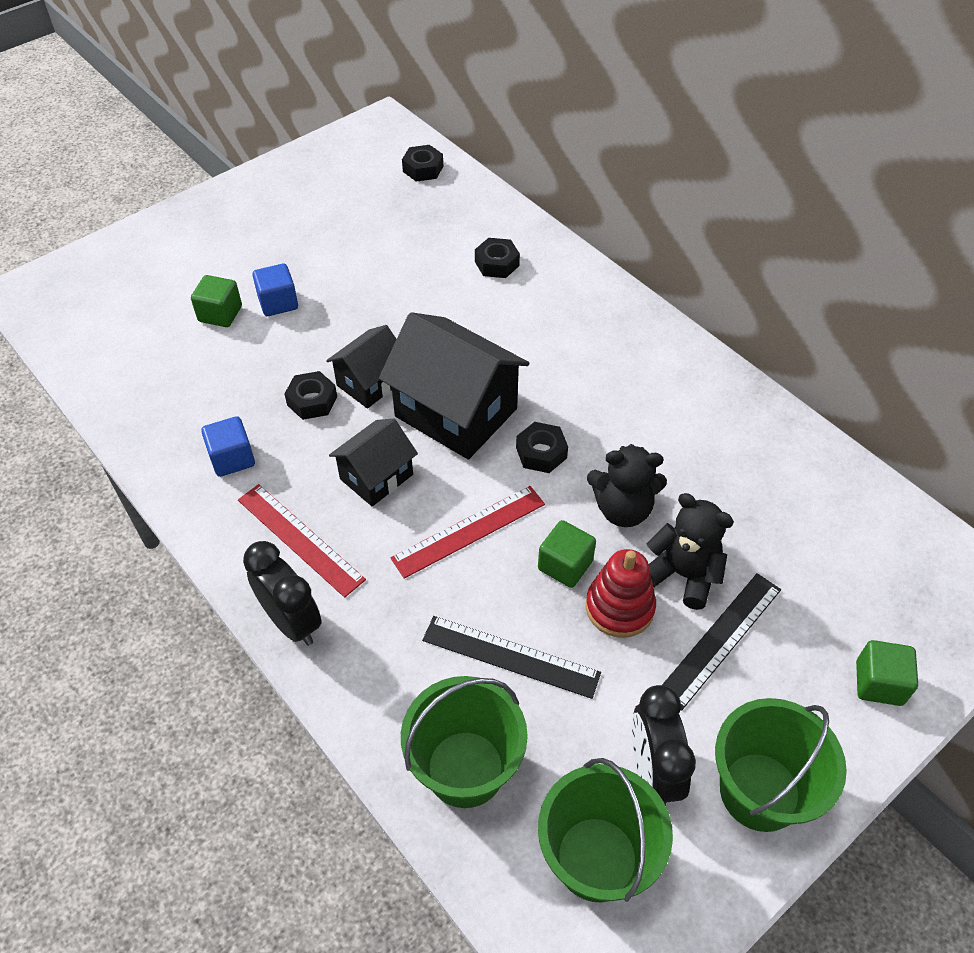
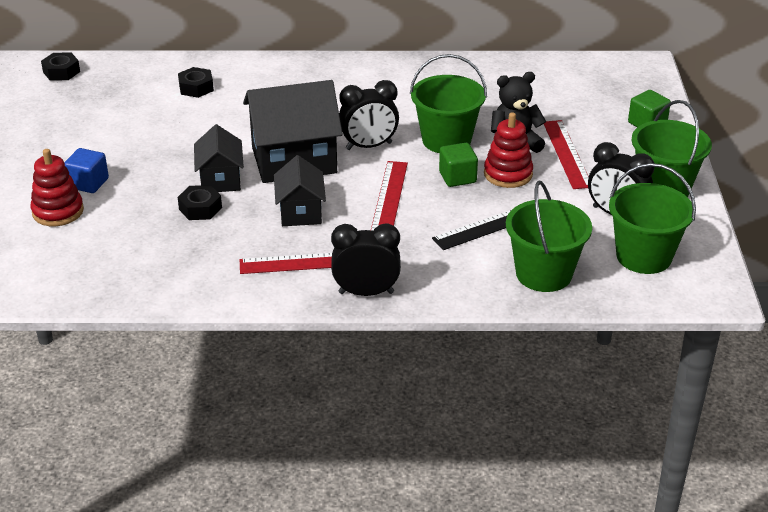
camera: 50 degrees left, 15 degrees down
green cube [191,275,242,327] -> red stacking toy [31,149,84,226]
blue cube [201,416,255,477] -> none
black nut [516,422,568,473] -> black clock [339,80,399,150]
black teddy bear [587,444,667,527] -> green bucket [410,54,487,153]
black ruler [662,573,781,710] -> red ruler [544,120,589,189]

